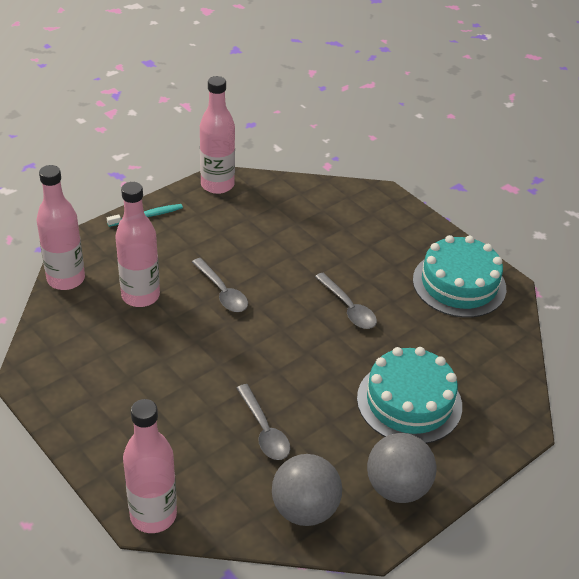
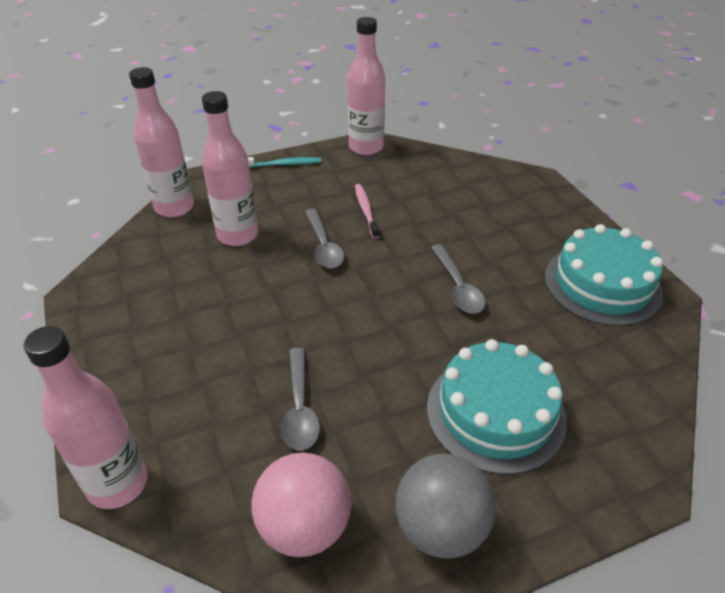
camera: 20 degrees right, 0 degrees up
grey ball [272,454,342,526] -> pink ball [251,453,351,557]
none -> pink toothbrush [355,184,380,239]

